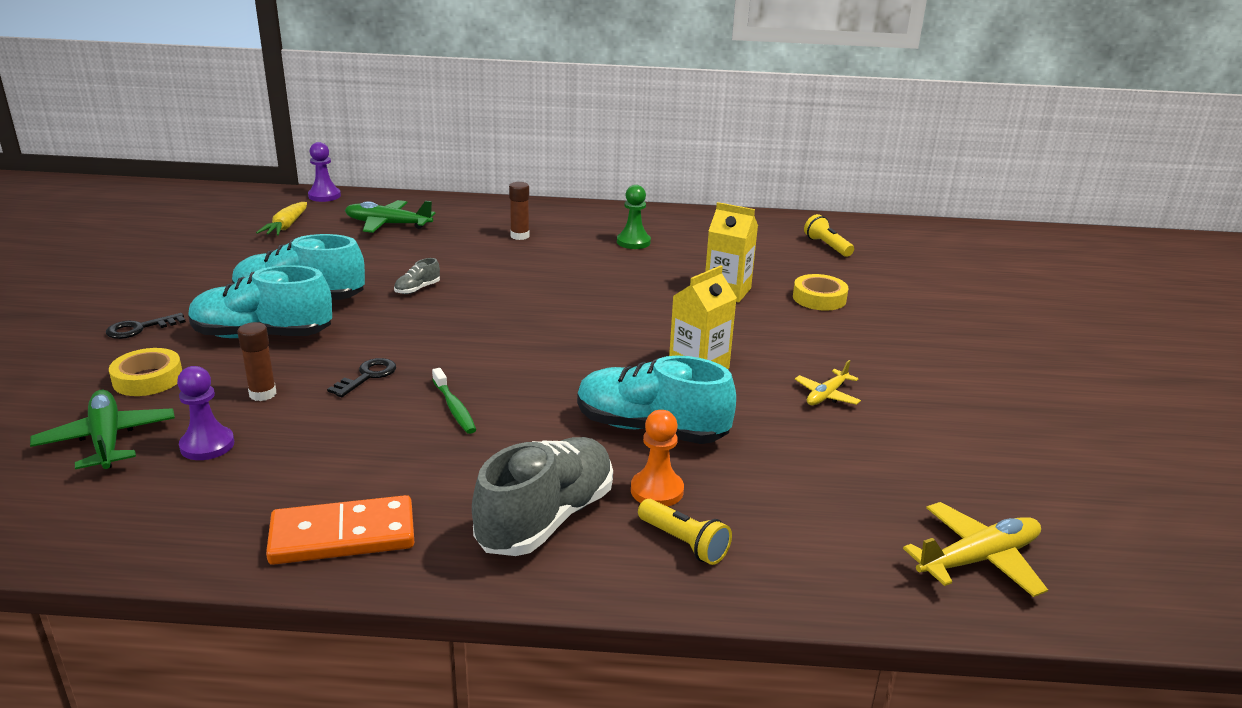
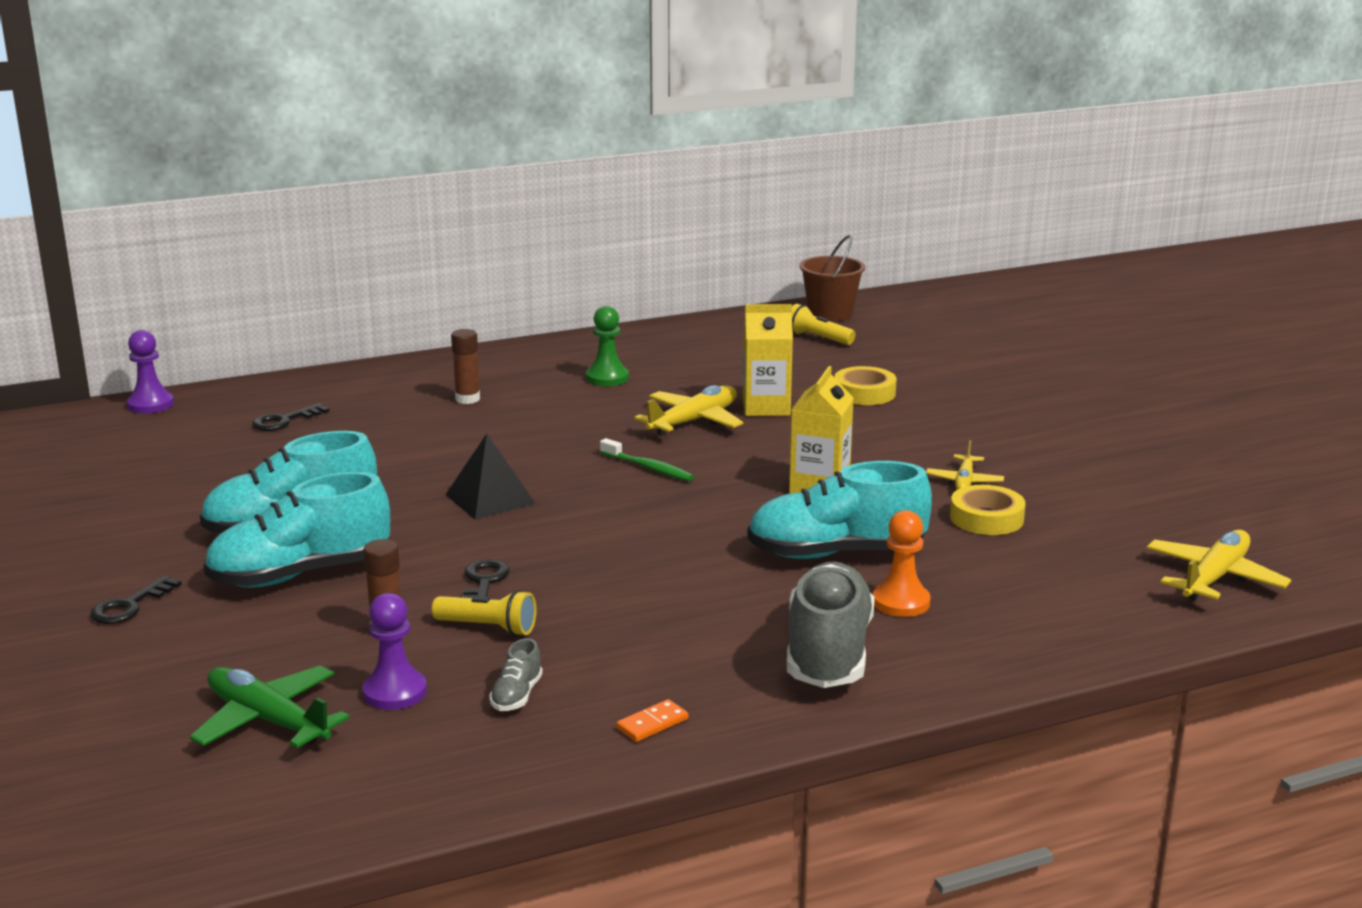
camera: 25 degrees left, 5 degrees down
yellow tape [109,348,182,396] -> yellow tape moved to [950,485,1026,535]
yellow carrot [256,202,307,235] -> none
orange domino [266,495,414,565] -> orange domino [617,699,688,742], size x0.43
green plane [345,200,436,233] -> black key [252,403,329,431]
grey shoe [394,258,440,294] -> grey shoe moved to [489,638,543,711]
green toothbrush [432,368,476,434] -> green toothbrush moved to [600,438,694,481]
yellow flashlight [638,499,732,565] -> yellow flashlight moved to [432,590,536,636]
none -> black pyramid [445,434,536,520]
none -> yellow plane [634,385,743,435]
none -> brown bucket [799,235,865,321]

